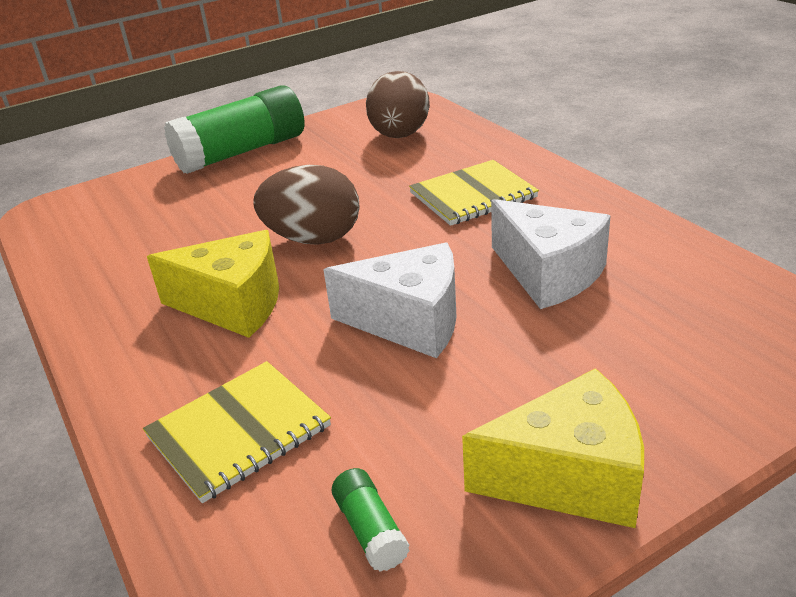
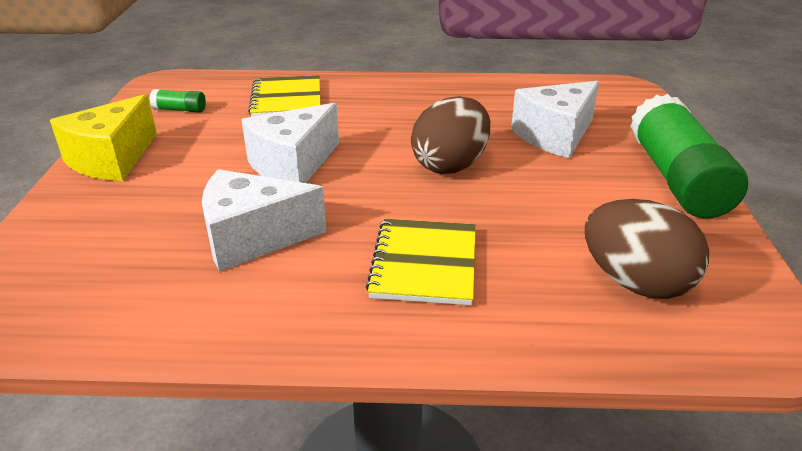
camera: 120 degrees right, 0 degrees up
yellow cheese [147,230,279,338] -> none
none -> white cheese [511,81,599,158]

